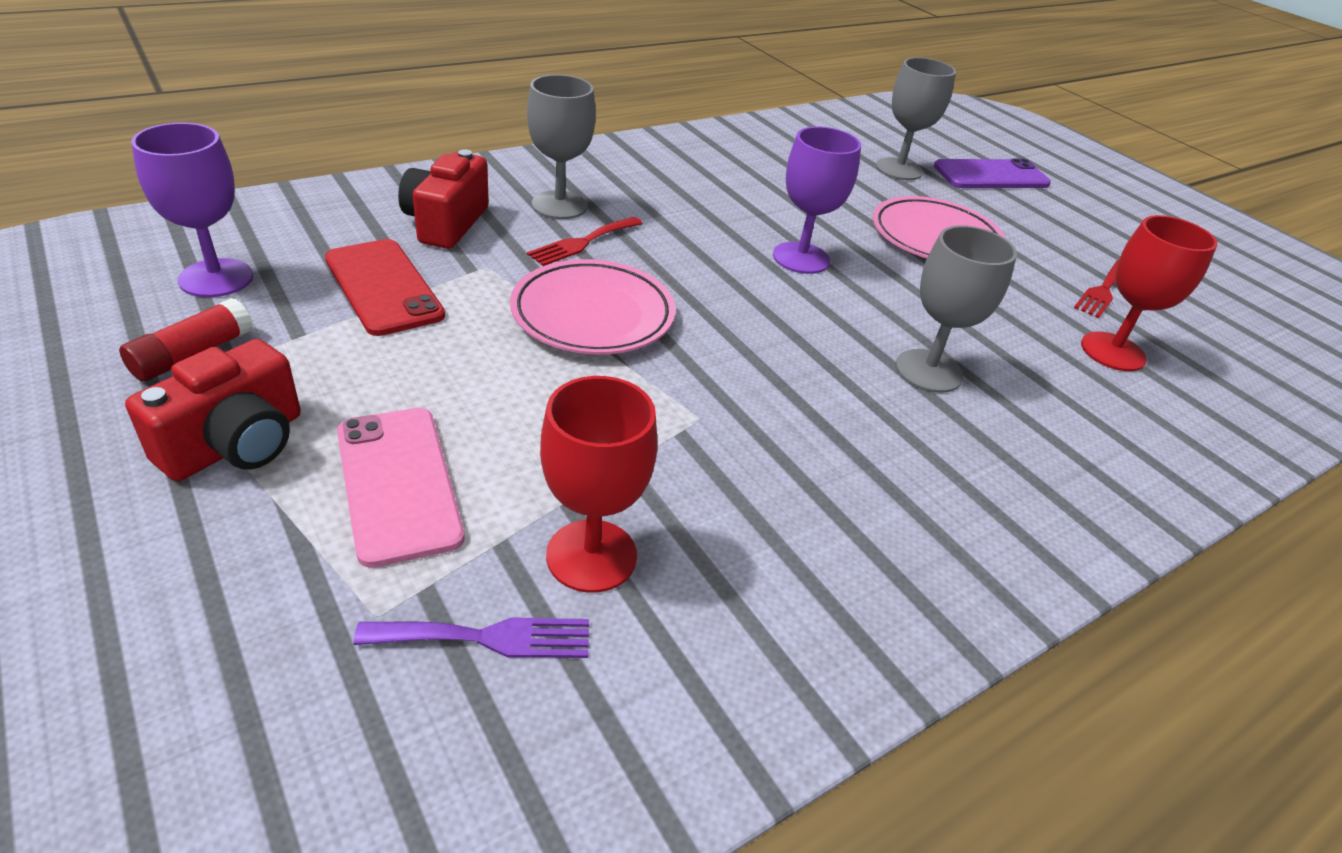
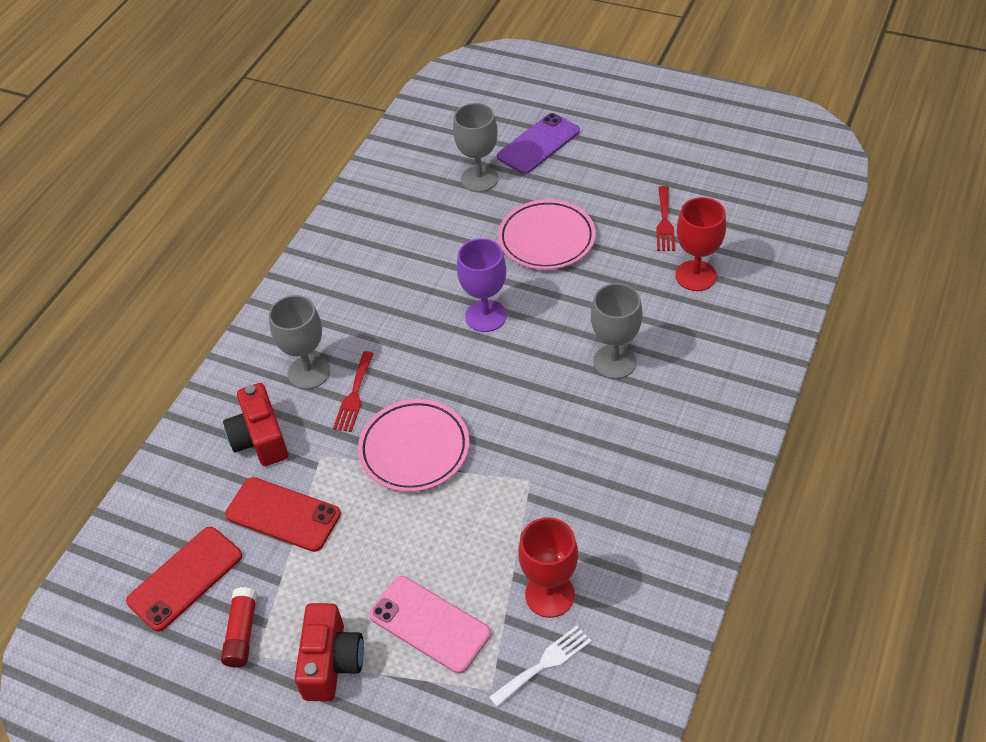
camera: 25 degrees left, 10 degrees up
purple goblet [131,123,253,297] -> red phone [126,527,242,632]
purple fork [353,617,589,658] -> white fork [489,625,591,707]

